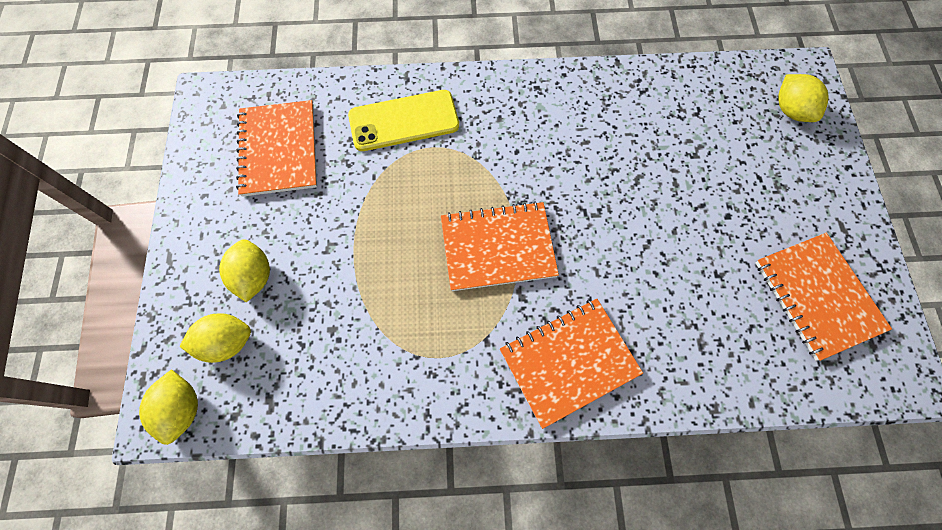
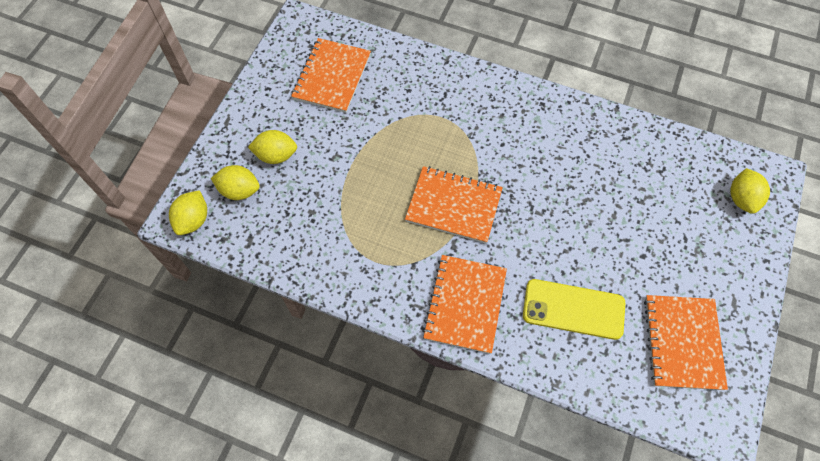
camera: 25 degrees right, 5 degrees down
yellow lemon [219,239,270,302] -> yellow lemon turned 75 degrees clockwise [248,130,297,164]
yellow phone [348,90,459,151] -> yellow phone moved to [523,279,625,340]
orange notebook [500,299,643,429] -> orange notebook turned 75 degrees counterclockwise [422,255,507,354]

